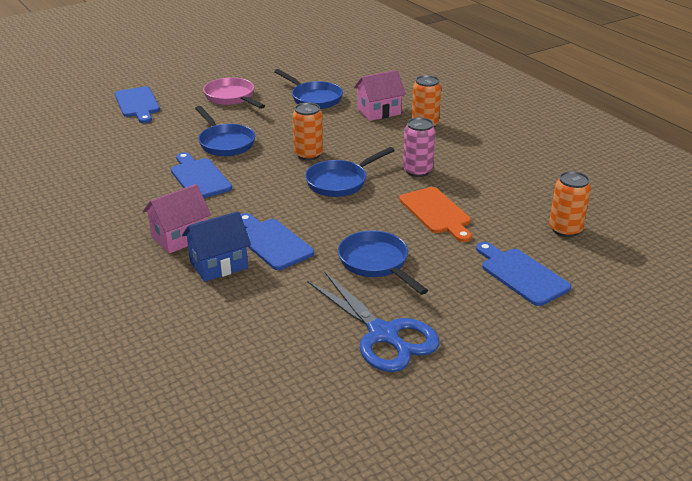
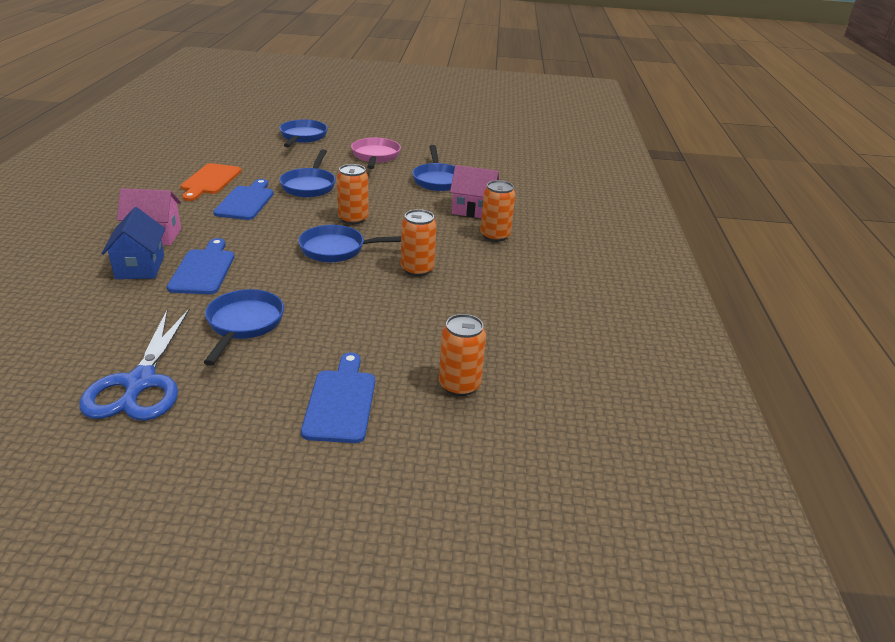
camera: 35 degrees right, 0 degrees up
blue cutting board [115,86,160,123] -> blue pan [279,120,328,147]
blue house [182,211,251,282] -> blue house turned 75 degrees clockwise [101,207,165,279]
orange cutting board [399,187,472,242] -> orange cutting board moved to [181,163,241,201]
pink can [403,117,435,177] -> orange can [401,209,437,276]

